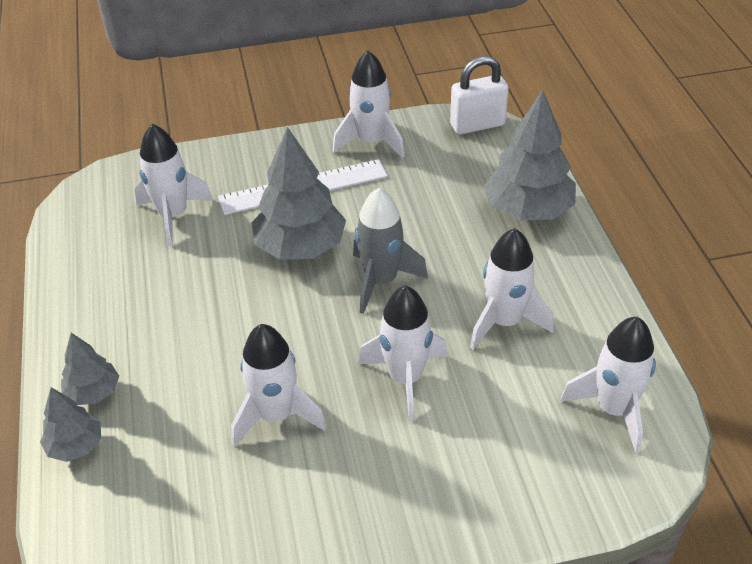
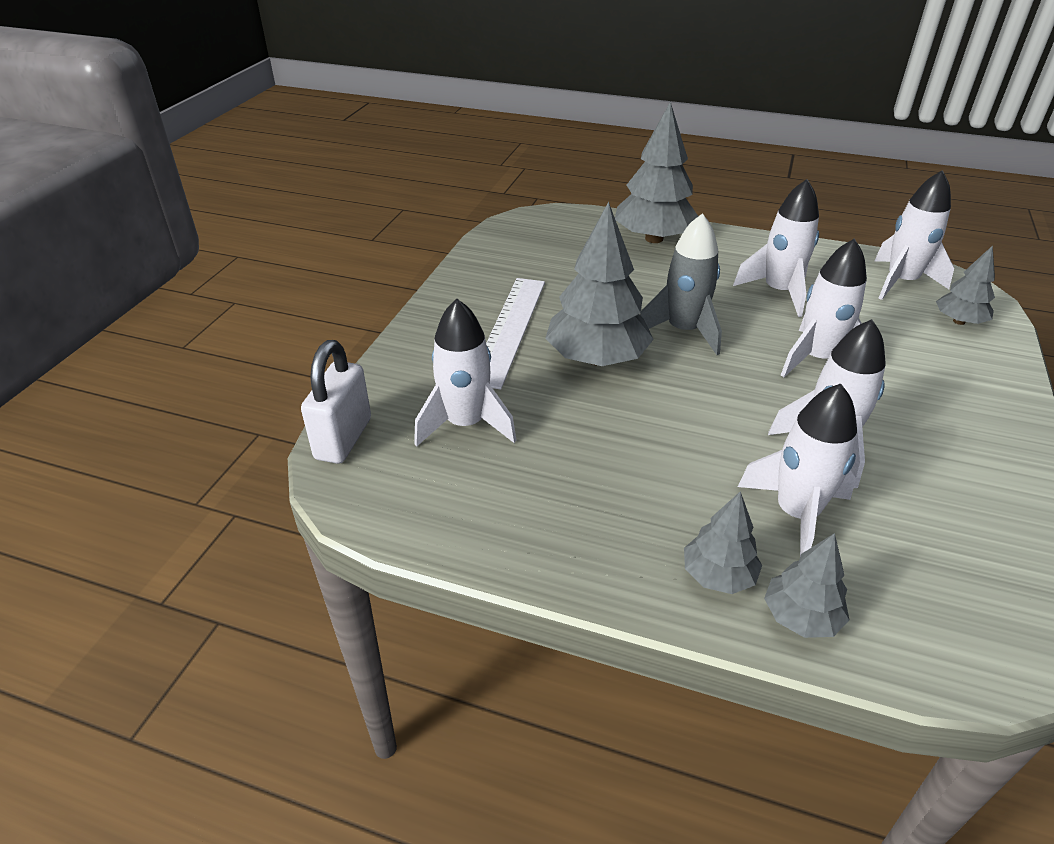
camera: 60 degrees left, 5 degrees down
white rocket [333,51,405,158] -> white rocket moved to [738,383,857,556]
white padlock [450,56,509,135] -> white padlock moved to [301,340,371,464]
none -> grey tree [936,245,995,325]

